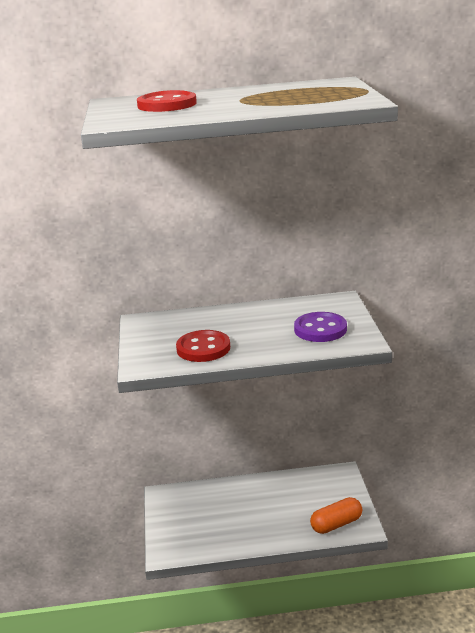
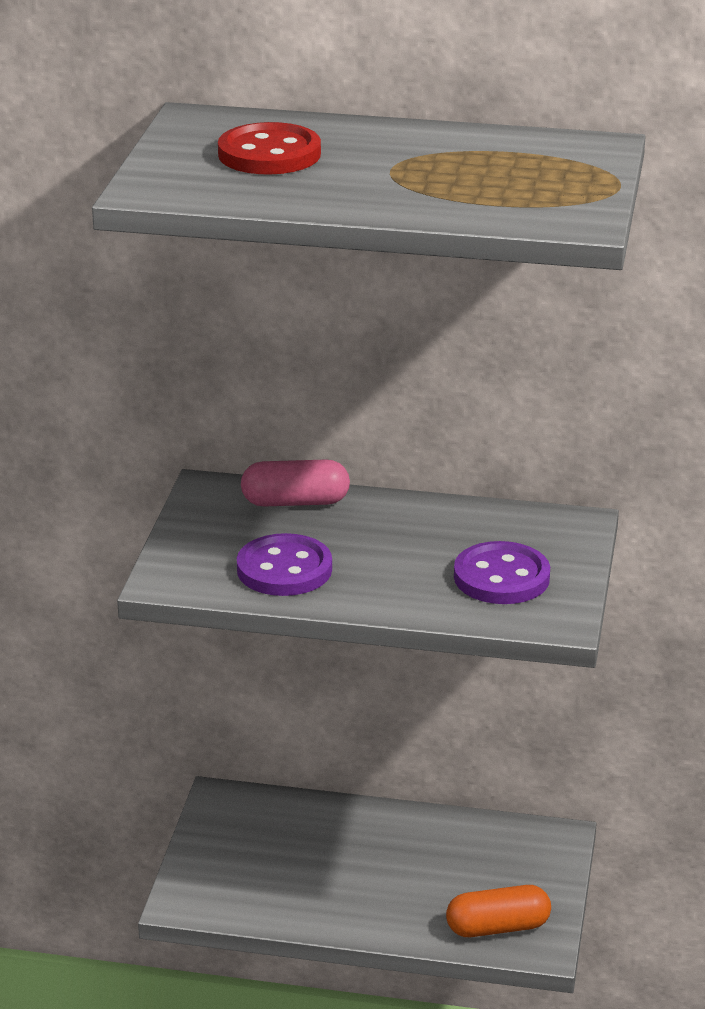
camera: 15 degrees right, 5 degrees up
red button [176,330,230,362] -> purple button [237,533,332,596]
none -> pink capsule [241,459,350,507]

